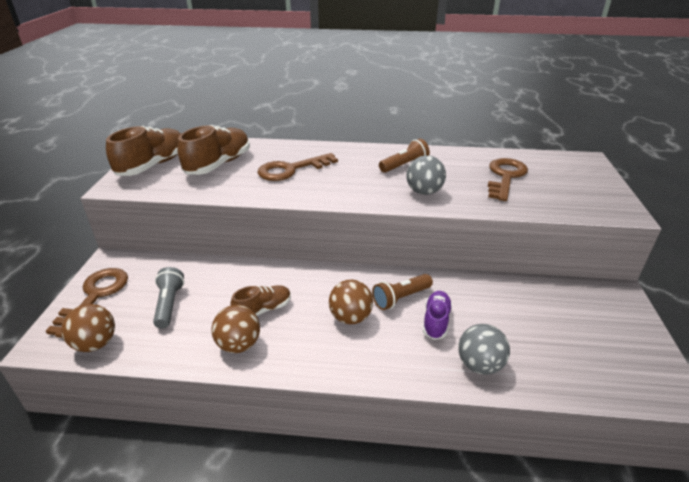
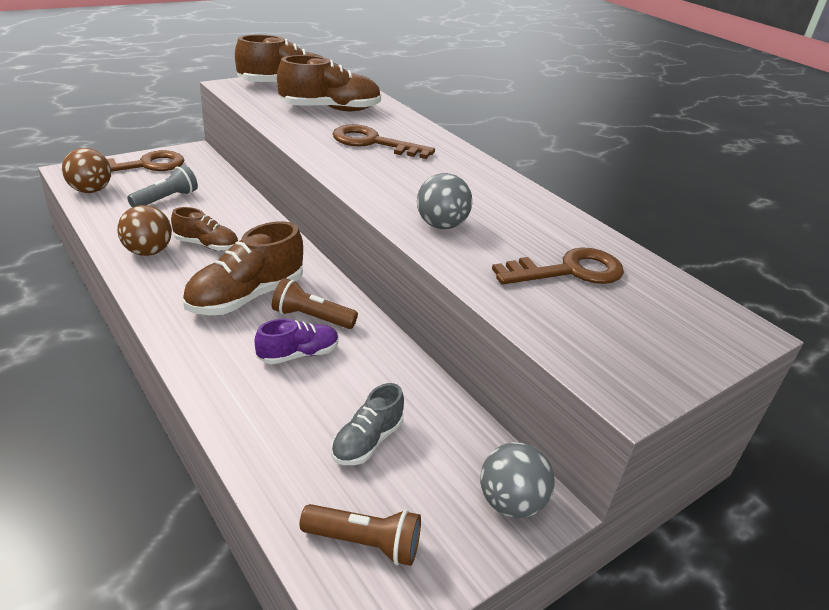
camera: 45 degrees right, 0 degrees up
brown ball [329,280,373,324] -> brown shoe [182,221,303,315]
brown flashlight [379,139,430,173] -> brown flashlight moved to [300,504,421,566]
grey ball [458,324,510,375] -> grey ball moved to [480,442,554,518]
none -> grey shoe [331,383,404,465]

